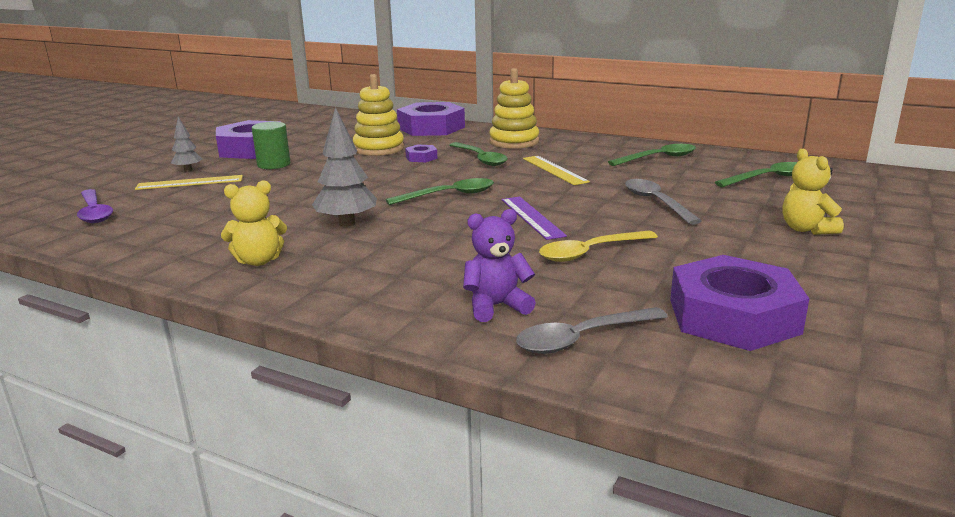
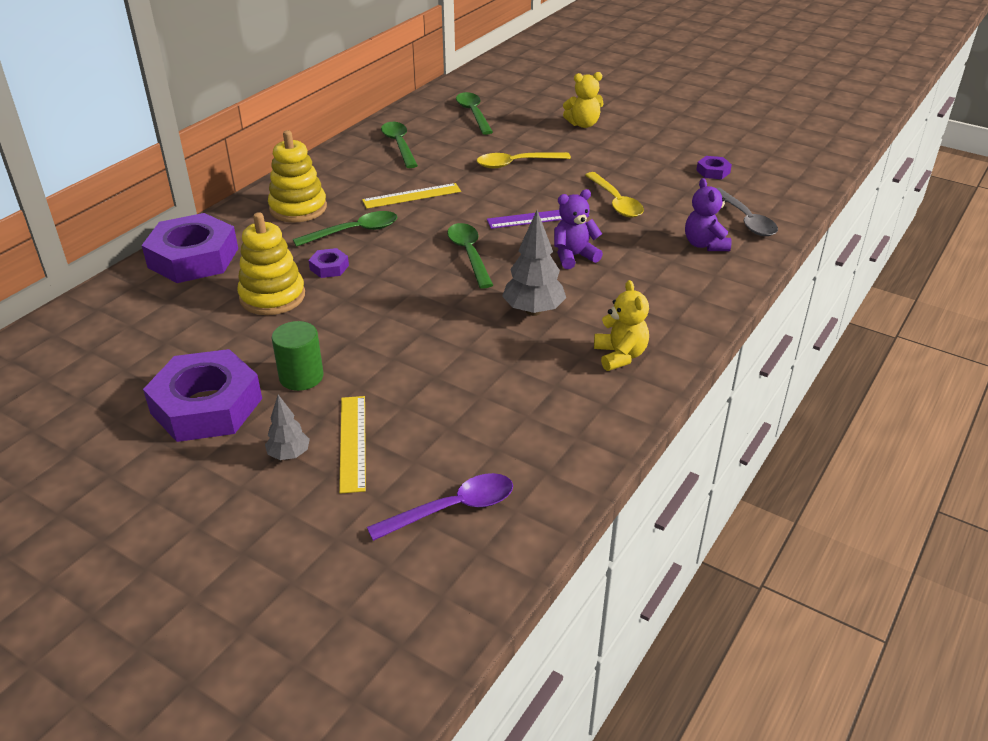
camera: 85 degrees left, 15 degrees up
grey spoon [625,179,702,225] -> yellow spoon [477,152,571,168]
purple nut [670,255,809,351] -> purple nut [696,156,732,179], size x0.43
none -> purple teddy bear [554,189,603,269]

